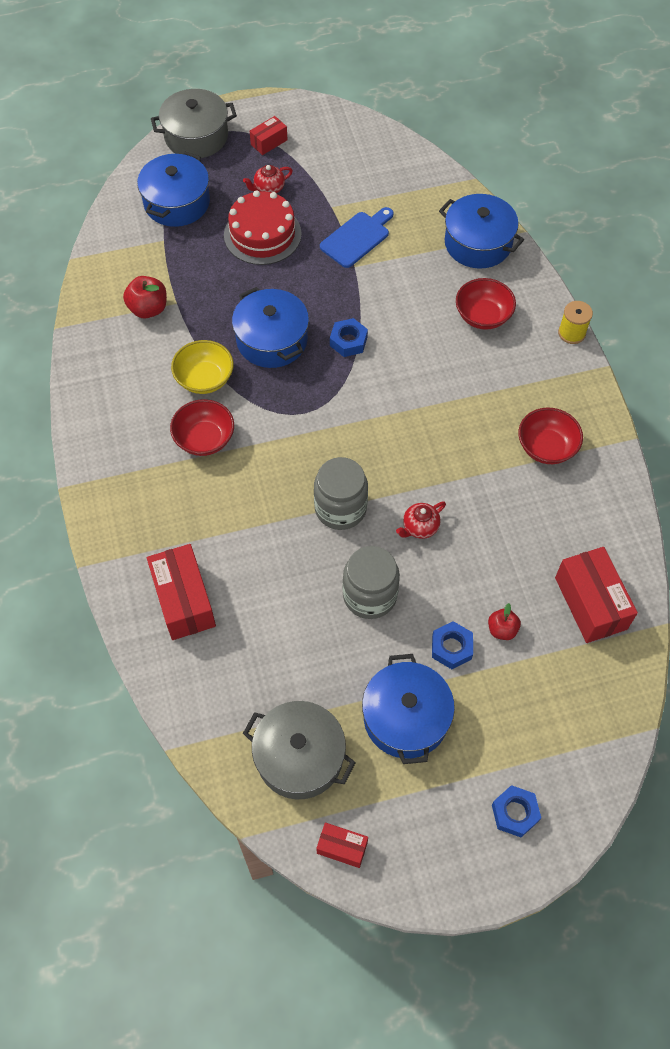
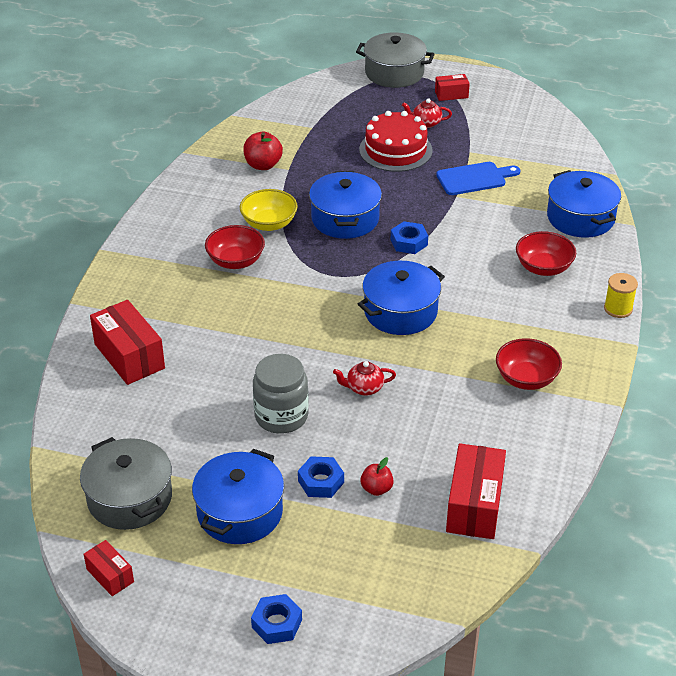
camera: 30 degrees right, 20 degrees down
blue pot [137,151,210,227] -> blue pot moved to [358,261,445,335]
red box [147,544,216,640] -> red box turned 45 degrees counterclockwise [90,300,165,385]
grey jar [314,457,368,530] -> none

